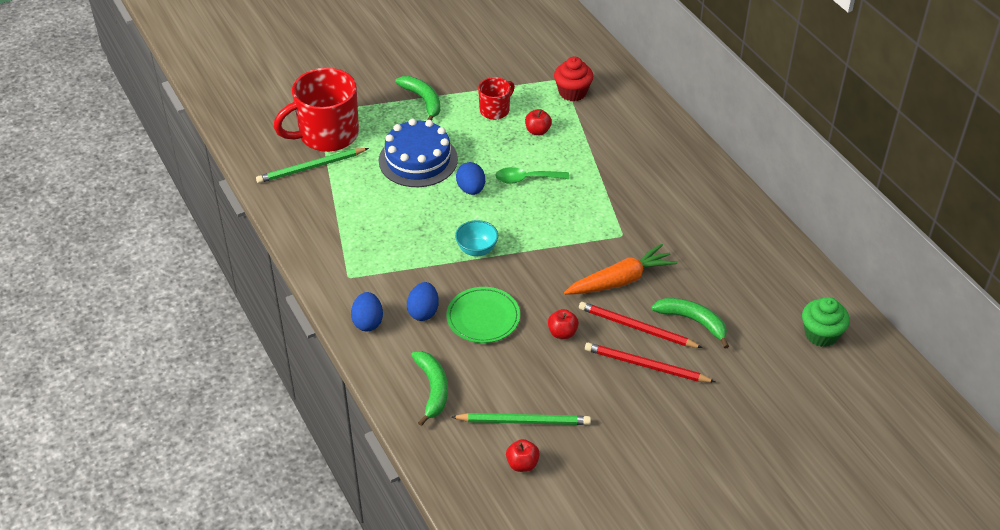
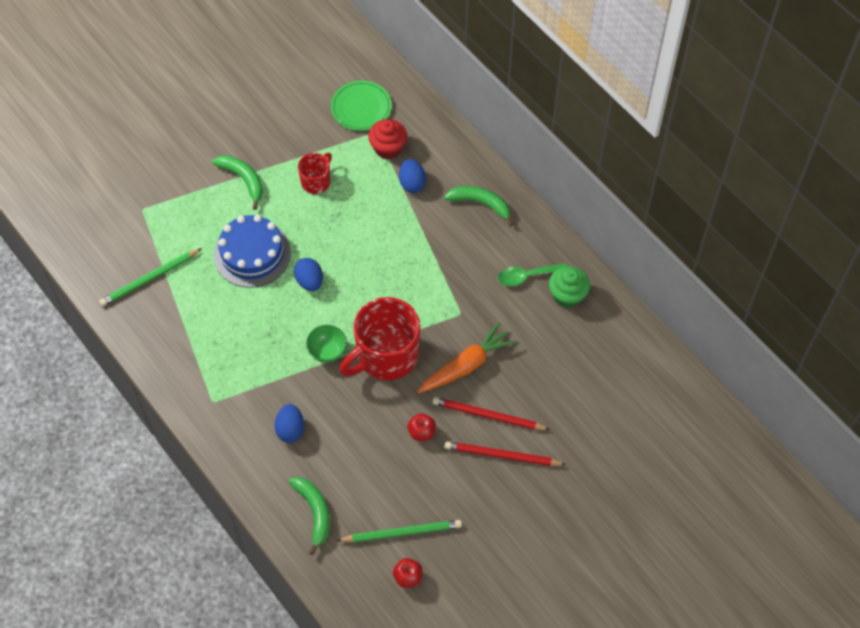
camera: 10 degrees left, 15 degrees up
red mug [273,68,359,152] -> red mug moved to [340,297,420,380]
blue egg [351,292,383,331] -> blue egg moved to [399,159,426,193]
green plate [446,287,520,343] -> green plate moved to [331,81,392,131]
turquoise bowl [455,220,498,256] -> green bowl [306,325,347,363]
green spoon [495,167,569,184] -> green spoon moved to [498,263,567,286]
red apple [525,109,552,135] -> none
green banana [651,298,729,348] -> green banana moved to [444,186,513,227]
green cupcake [802,297,850,347] -> green cupcake moved to [549,266,590,308]

